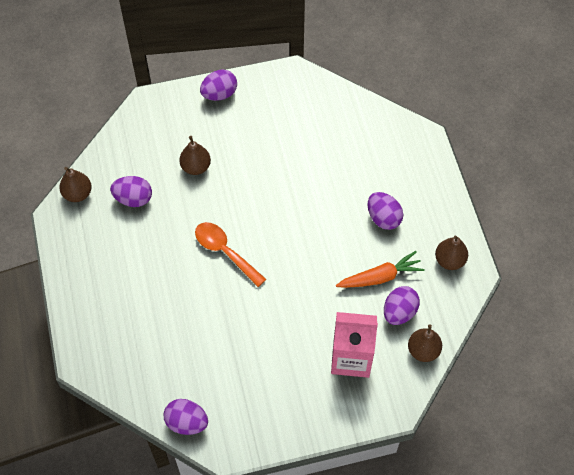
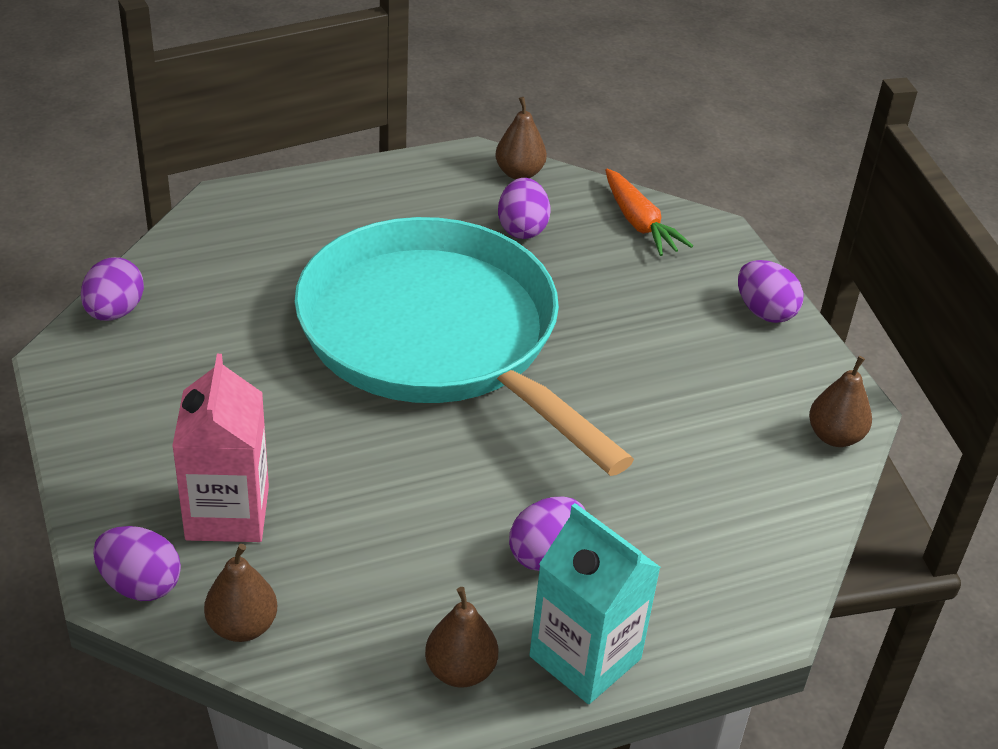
camera: 80 degrees right, 20 degrees down
brown pear [179,136,211,175] -> brown pear moved to [809,356,872,447]
orange spoon [195,222,266,287] -> turquoise pan [294,217,634,476]
orange carrot [336,251,425,288] -> orange carrot moved to [605,169,693,256]
purple egg [384,286,420,325] -> purple egg moved to [93,526,181,601]
none -> turquoise carton [529,503,661,704]

